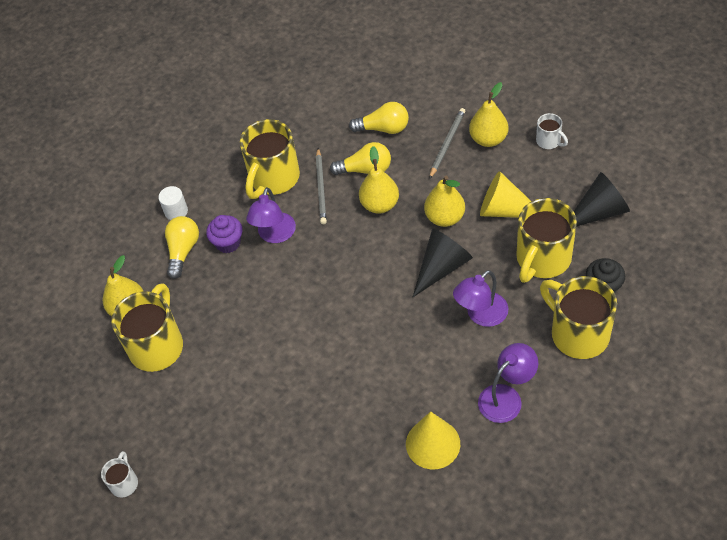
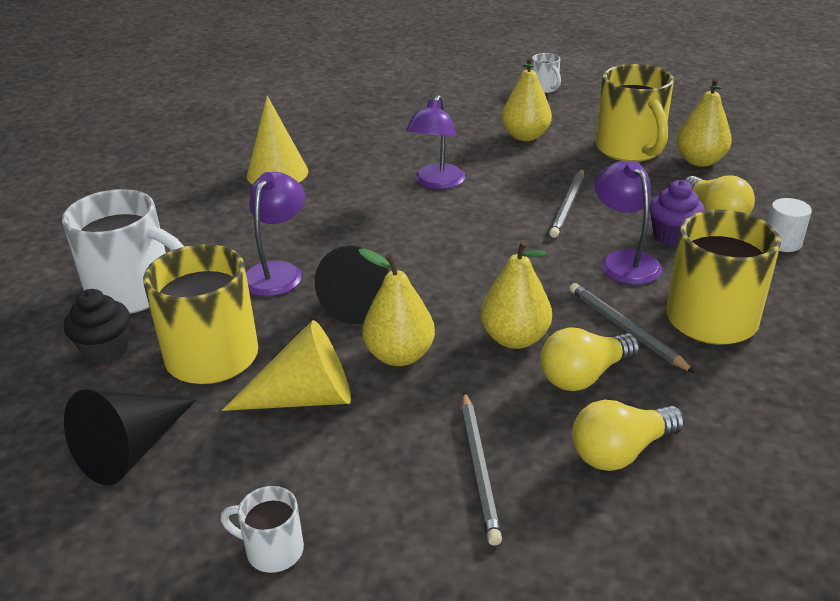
camera: 145 degrees right, 20 degrees down
yellow pear [469,82,508,147] -> yellow pear moved to [502,57,552,141]
purple lamp [478,343,538,423] -> purple lamp moved to [406,95,466,189]
yellow mug [540,276,617,359] -> white mug [62,189,184,314]
none -> grey pencil [549,169,584,238]

